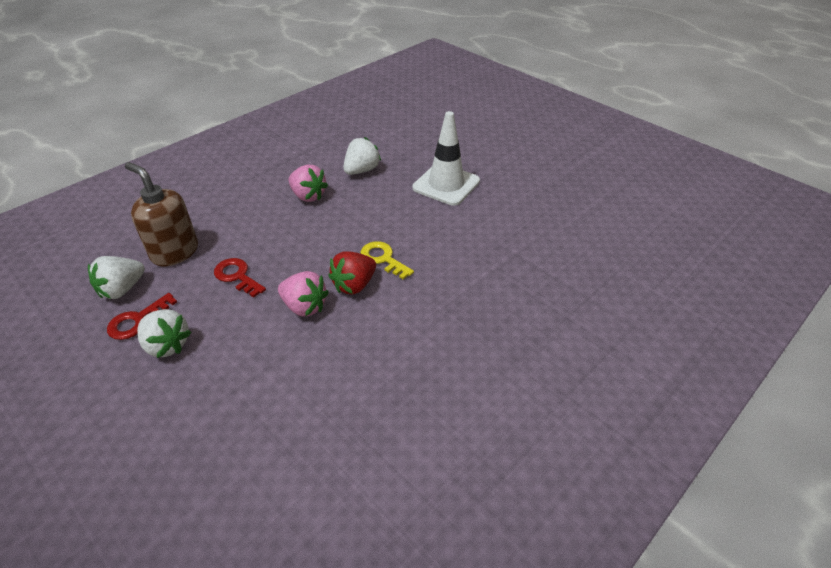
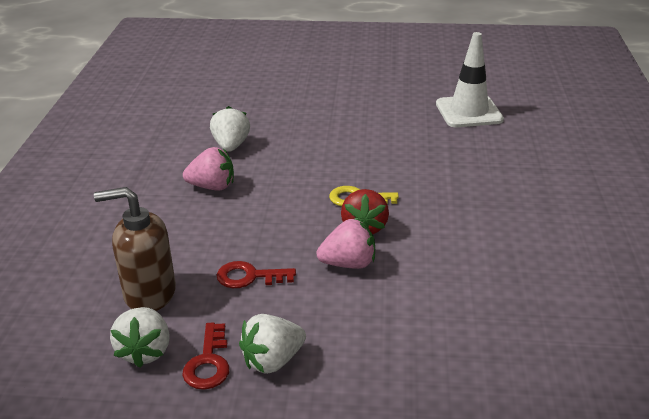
camera: 40 degrees left, 10 degrees down
white strawberry [137,309,192,358] -> white strawberry turned 150 degrees clockwise [239,314,306,374]
white traffic cone [412,111,480,206] -> white traffic cone moved to [436,32,504,127]

